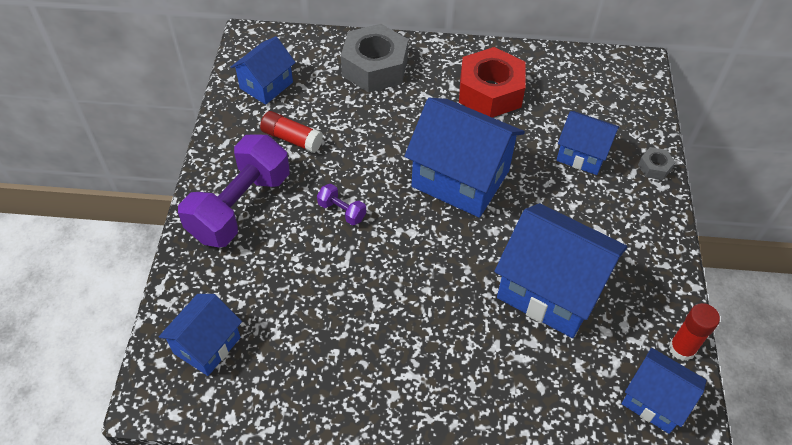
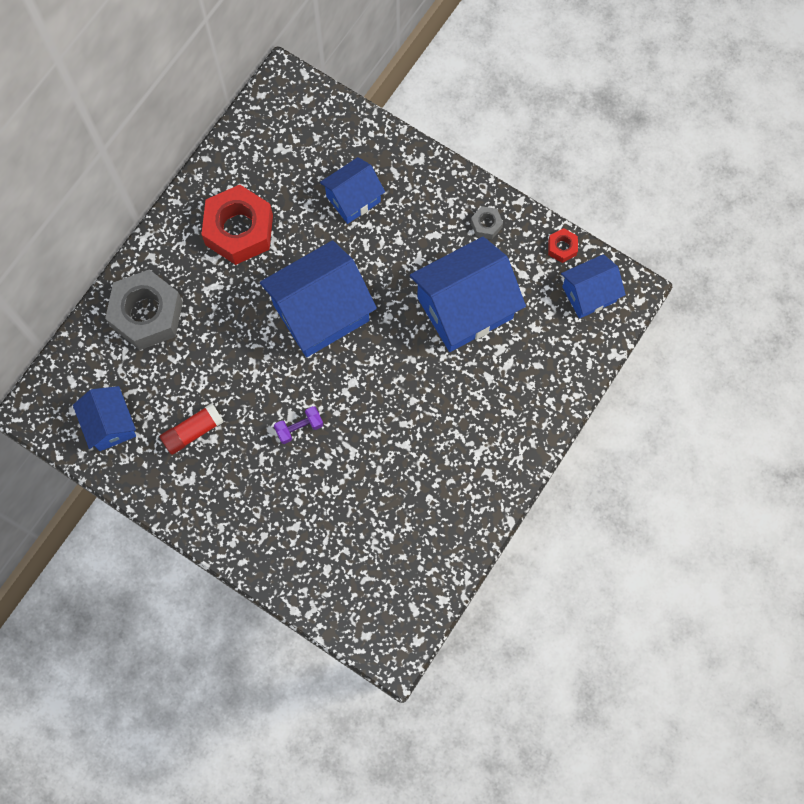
camera: 60 degrees left, 20 degrees up
blue house [159,294,242,376] -> none
purple dumbbell [178,134,290,247] -> none
grey nut [638,147,675,180] -> grey nut moved to [471,206,503,239]
red glue stick [669,303,720,361] -> red nut [548,228,578,263]

